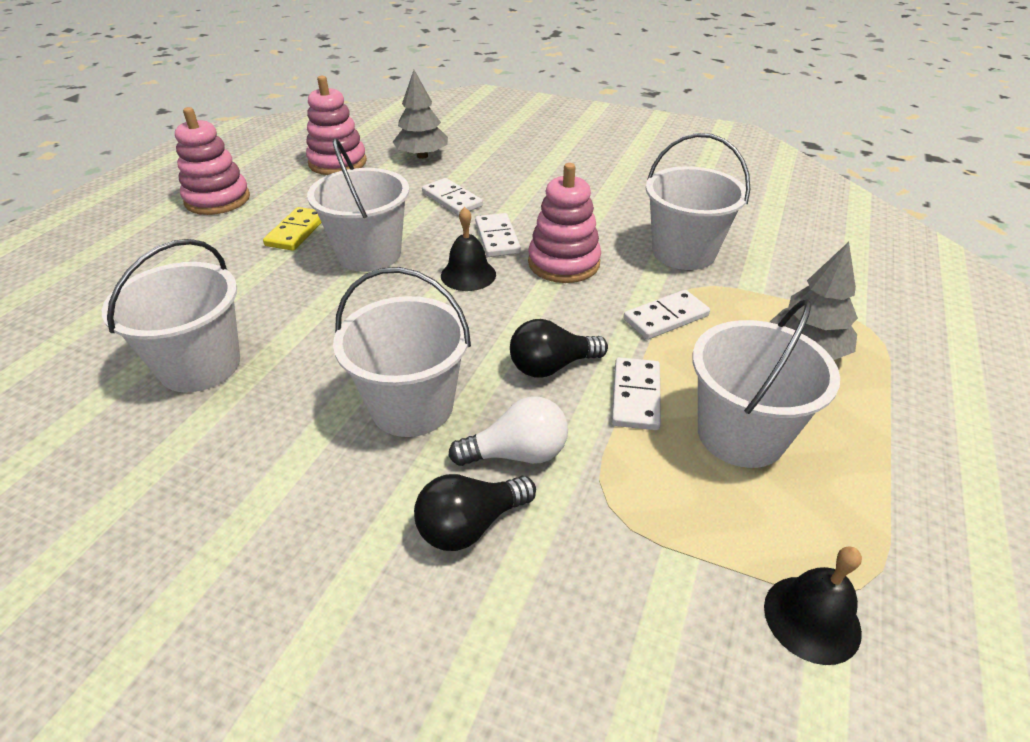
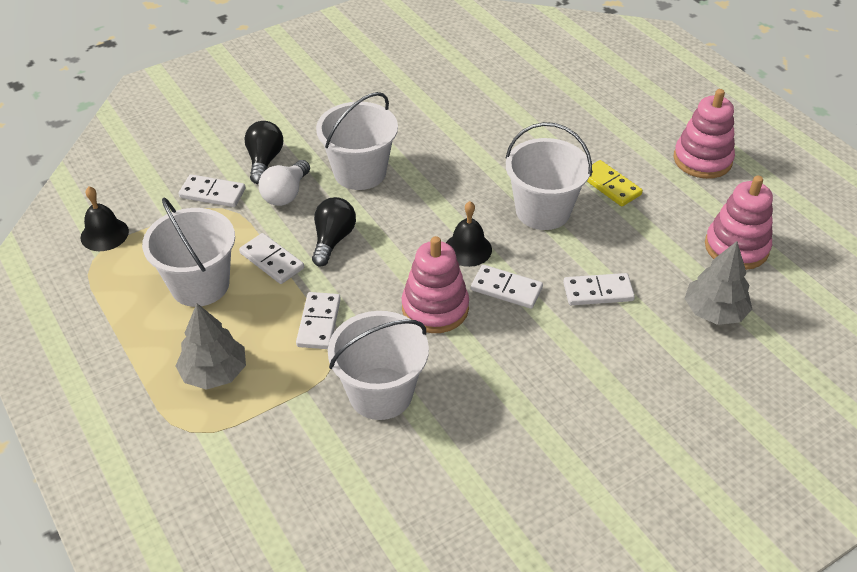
camera: 125 degrees right, 5 degrees up
white bucket [102,239,240,392] -> none
none -> white domino [179,174,246,207]

